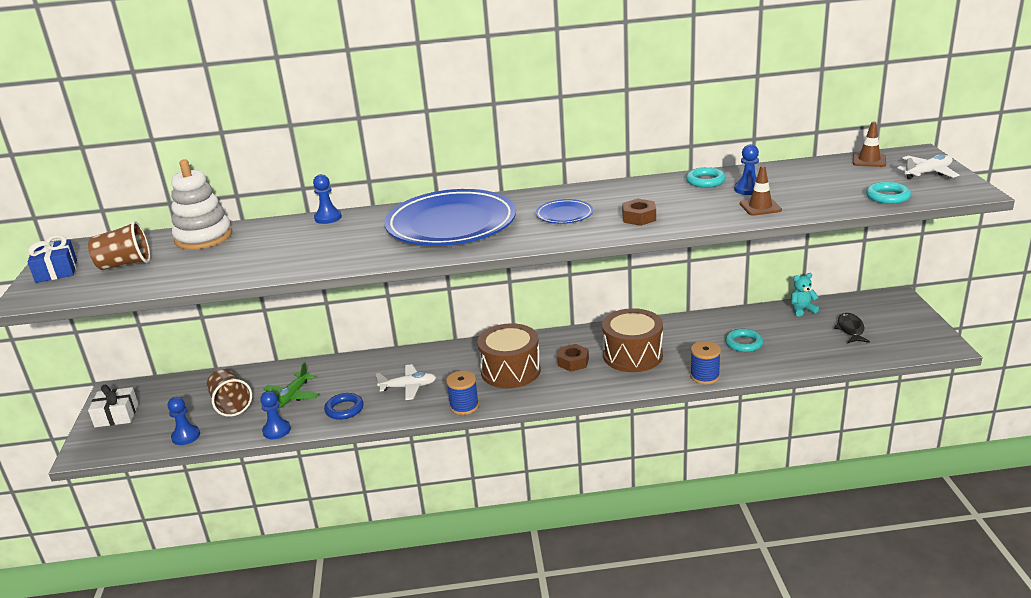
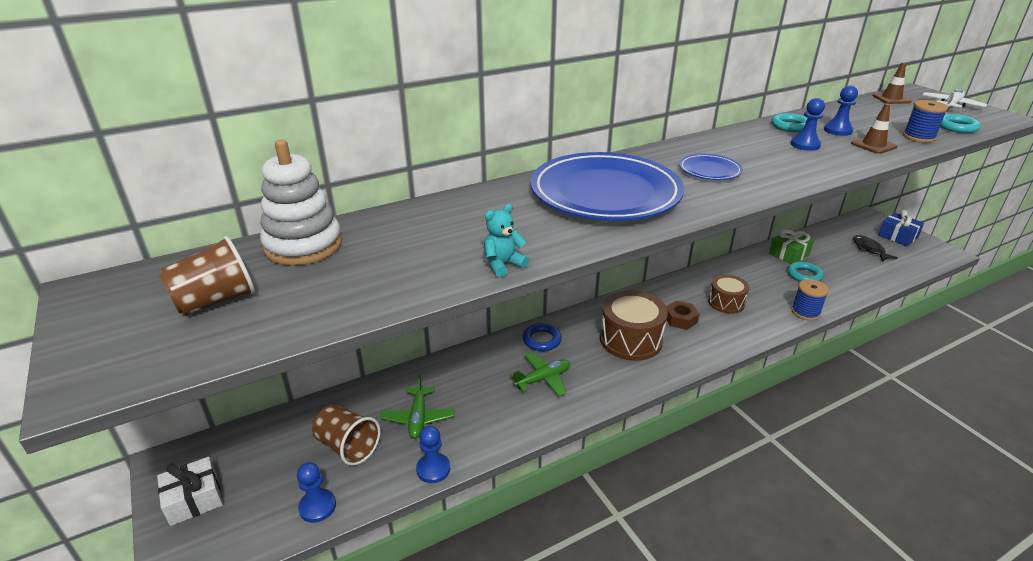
camera: 25 degrees left, 5 degrees up
blue gift [28,235,77,283] -> blue gift moved to [878,210,924,246]
blue pawn [313,174,342,224] -> blue pawn moved to [791,98,825,151]
blue ring [324,393,364,420] -> blue ring moved to [523,323,562,351]
white plane [376,364,436,400] -> green plane [510,352,570,396]
blue spool [446,371,479,415] -> blue spool moved to [903,100,948,143]
brown drum [602,308,663,372] -> brown drum [708,275,749,314], size x0.62
brown nut [622,199,656,226] -> none
turquoise teddy bear [791,273,819,316] -> turquoise teddy bear moved to [484,204,529,278]
none -> green gift [769,229,814,264]

